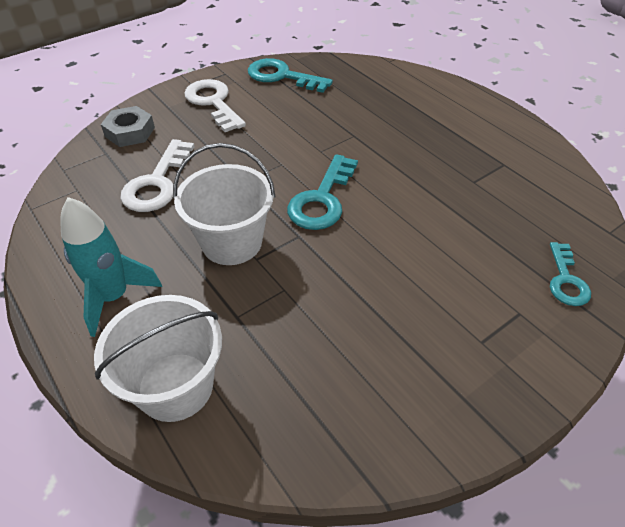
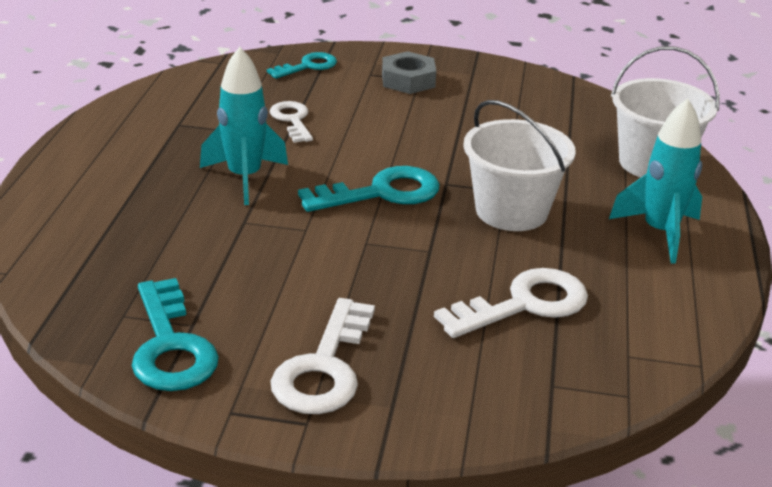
camera: 135 degrees left, 15 degrees down
grey nut [101,106,155,147] -> grey nut moved to [382,51,436,94]
none -> turquoise rocket [200,47,288,205]
none -> white key [270,101,313,143]

